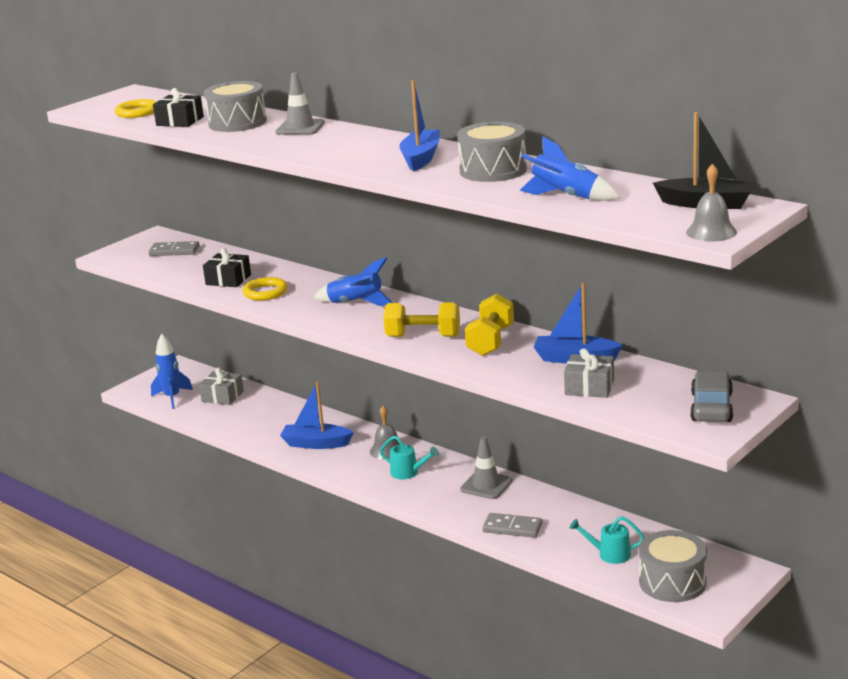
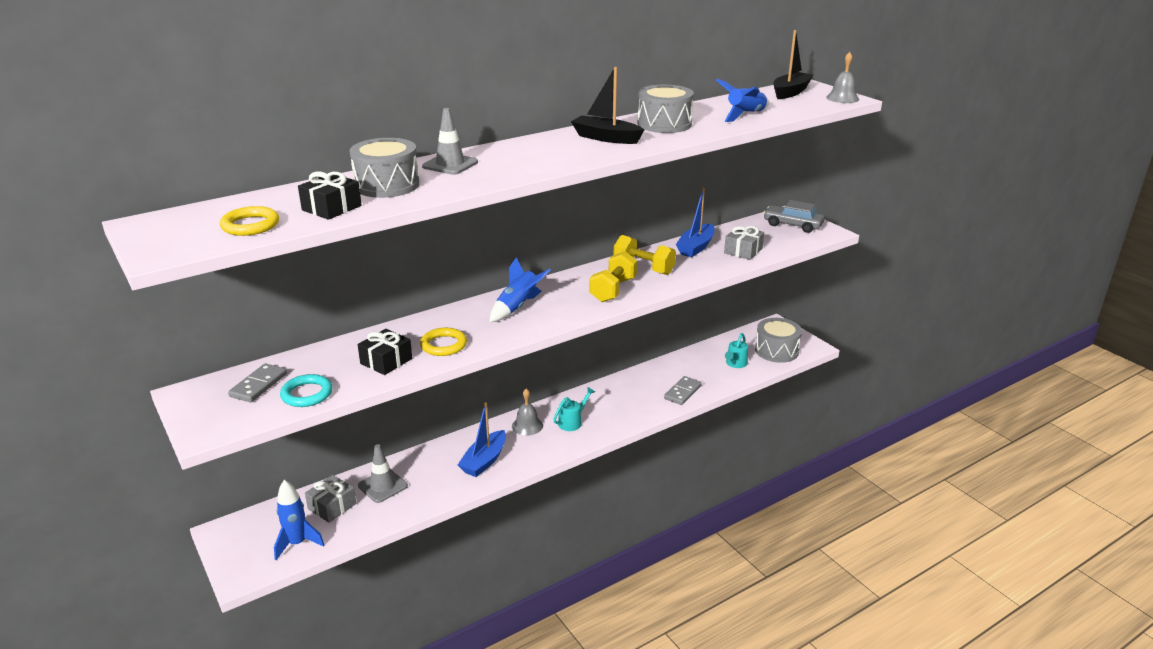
camera: 75 degrees left, 5 degrees up
blue boat [399,80,440,171] -> black boat [571,67,644,144]
grey traffic cone [460,436,512,499] -> grey traffic cone moved to [358,444,408,503]
none -> turquoise ring [280,374,332,407]

